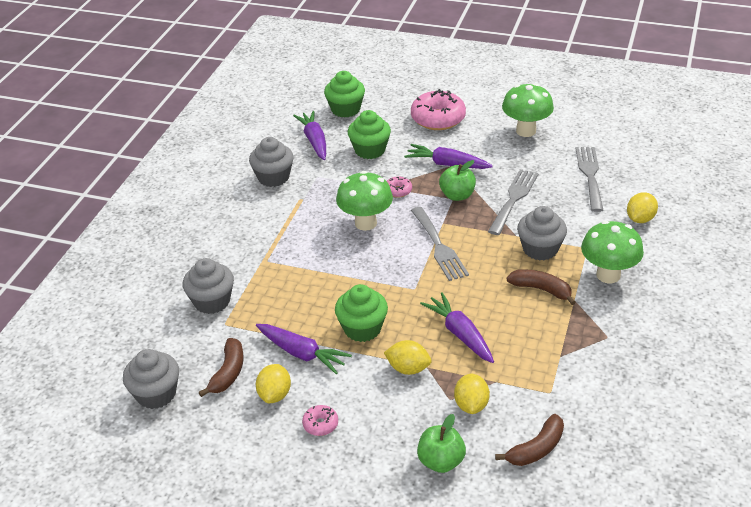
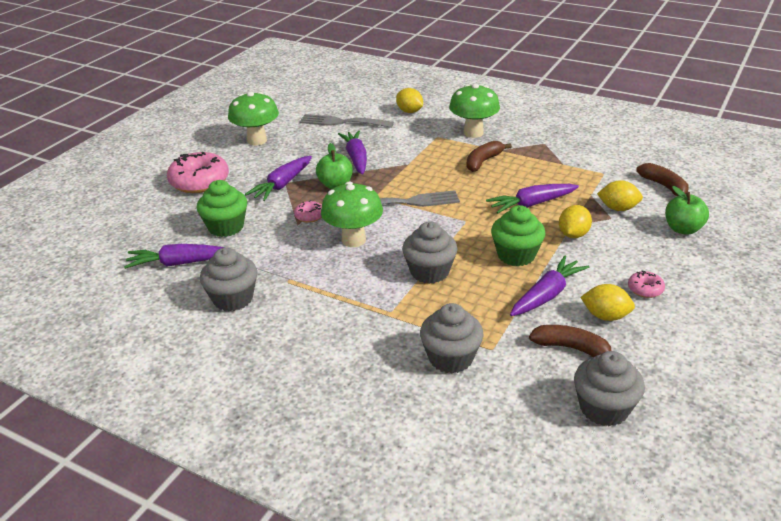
camera: 80 degrees left, 5 degrees down
green cupcake [324,71,365,118] -> none
grey fork [488,169,538,235] -> purple carrot [338,131,367,175]
grey cupcake [517,206,567,260] -> grey cupcake moved to [402,221,458,284]

